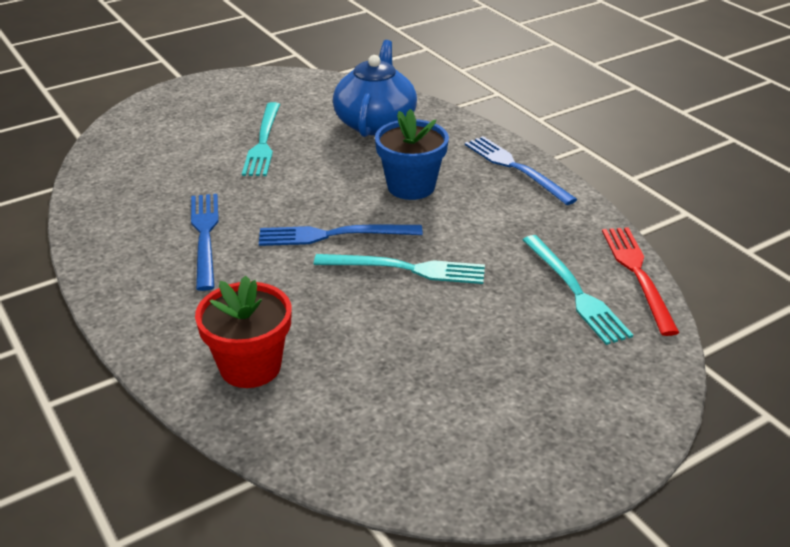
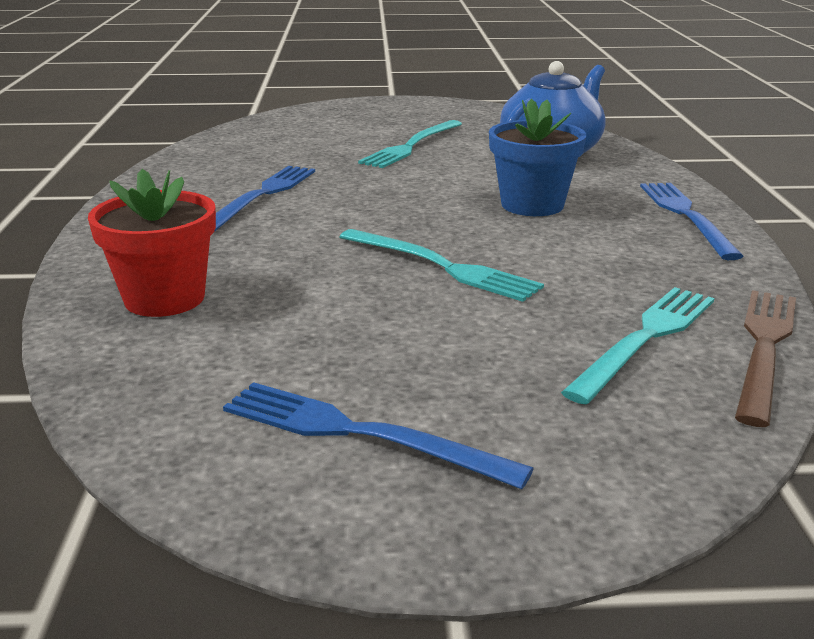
camera: 30 degrees right, 10 degrees down
blue fork [259,225,423,246] -> blue fork moved to [223,382,534,489]
turquoise fork [523,235,633,345] -> turquoise fork turned 150 degrees counterclockwise [561,287,714,404]
red fork [602,227,680,336] -> brown fork [735,290,796,427]

